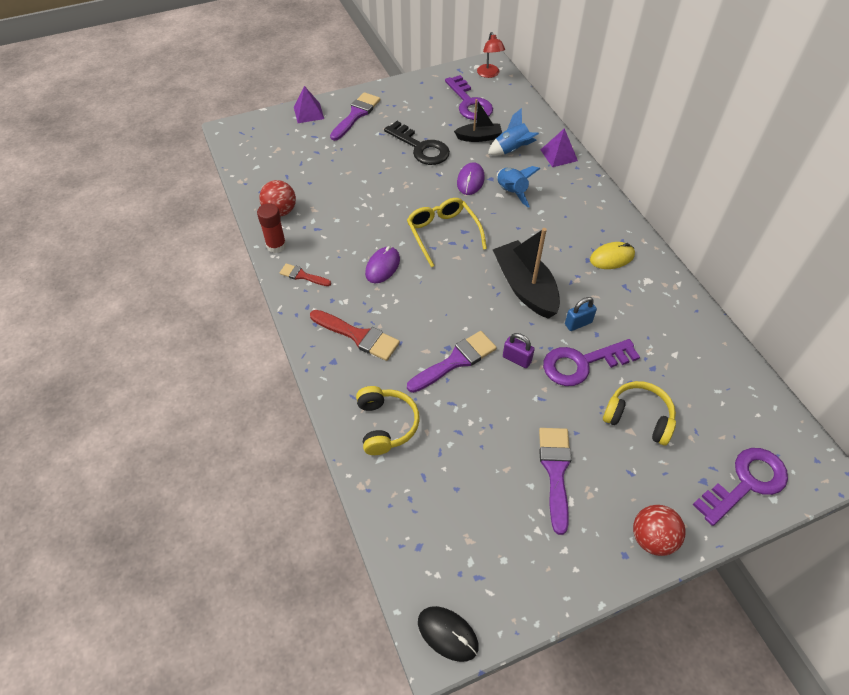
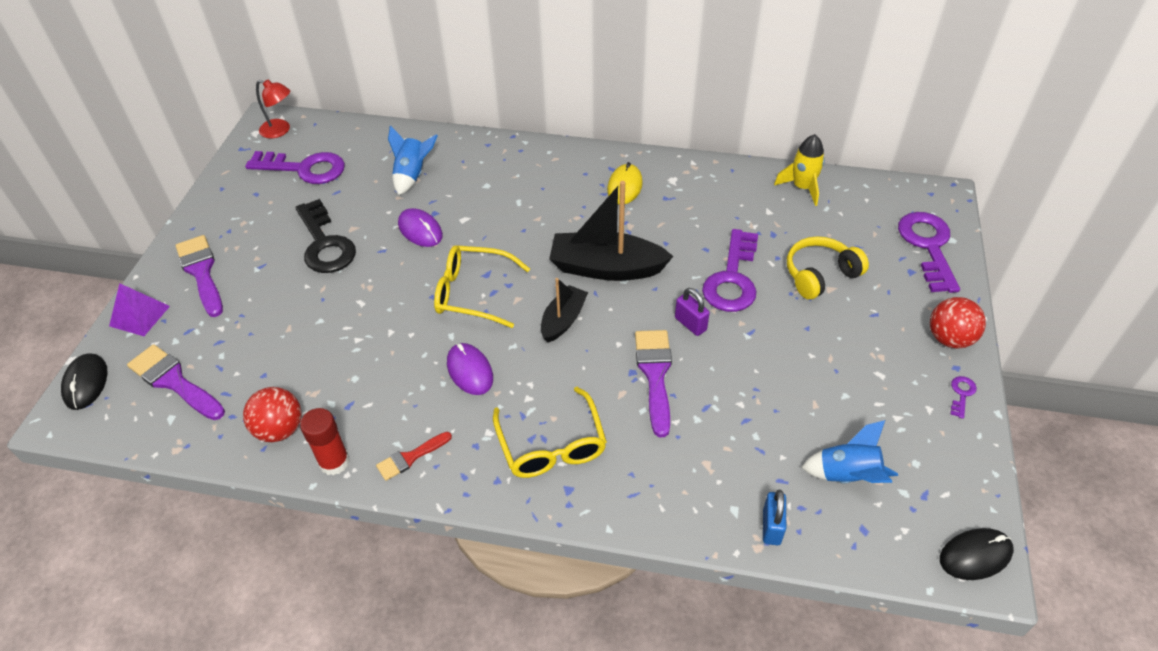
camera: 55 degrees left, 5 degrees down
red brush [310,310,400,361] -> yellow glasses [493,387,607,478]
yellow headphones [356,386,420,455] -> none
black key [384,121,450,165] -> black key turned 75 degrees clockwise [295,199,356,273]
black boat [454,99,502,142] -> black boat moved to [541,278,588,343]
blue rocket [497,166,540,208] -> blue rocket moved to [801,420,898,484]
purple padlock [503,333,535,368] -> purple padlock turned 75 degrees clockwise [675,288,710,336]
purple brush [539,428,572,535] -> purple brush moved to [127,344,225,420]
purple pyramid [541,128,578,167] -> none
blue padlock [565,297,597,331] -> blue padlock moved to [763,489,786,545]
none -> black mouse [61,353,108,410]
none -> yellow rocket [774,134,825,206]
none -> purple key [950,376,977,419]

